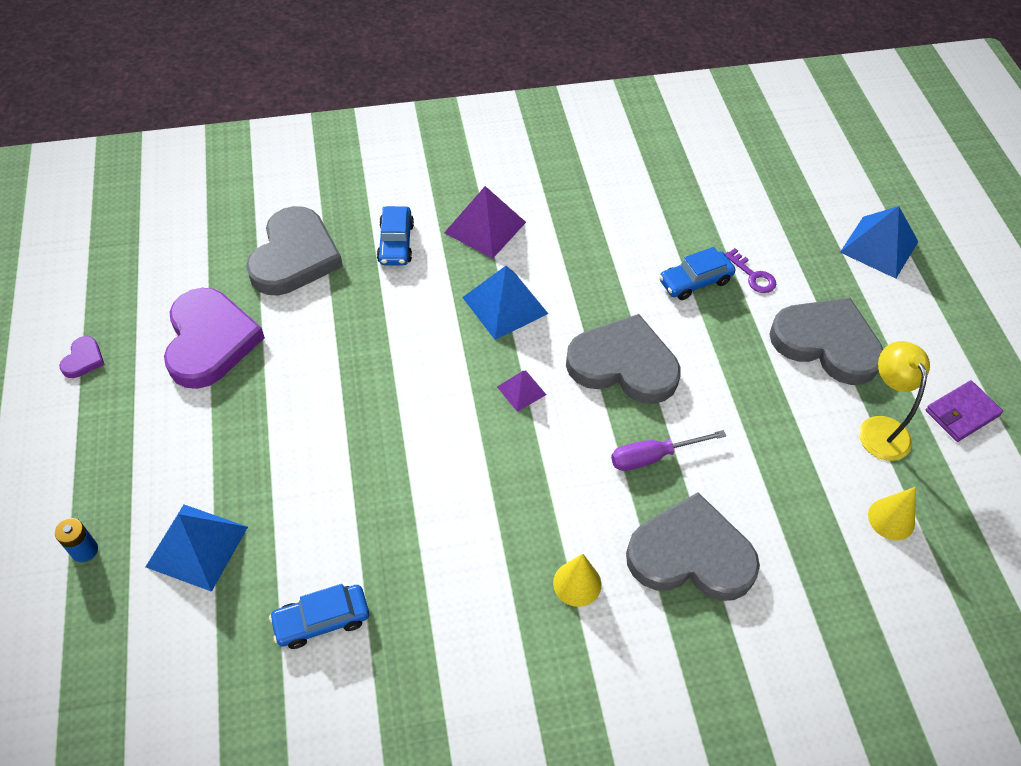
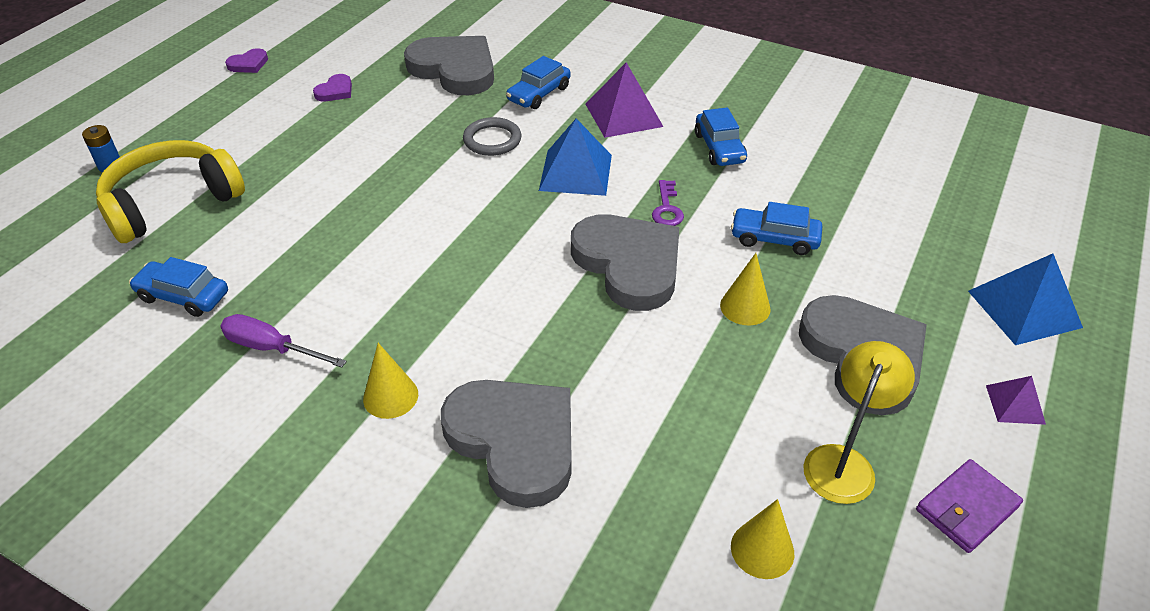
camera: 40 degrees right, 10 degrees down
blue pyramid [146,504,248,592] -> yellow headphones [96,140,245,243]
purple heart [164,288,265,389] -> purple heart [313,74,352,101], size x0.42
grey heart [246,206,343,296] -> grey heart turned 105 degrees counterclockwise [404,36,494,95]
purple pyramid [497,370,546,412] -> purple pyramid moved to [986,376,1046,425]
purple screwdriver [611,430,726,471] -> purple screwdriver moved to [220,314,347,368]
purple key [725,248,776,293] -> purple key moved to [652,180,684,226]
purple wallet [926,380,1003,442] -> purple wallet turned 45 degrees counterclockwise [916,459,1023,553]
none -> grey ring [463,117,521,156]
none -> blue car [695,107,747,166]
none -> yellow cone [720,253,771,325]

